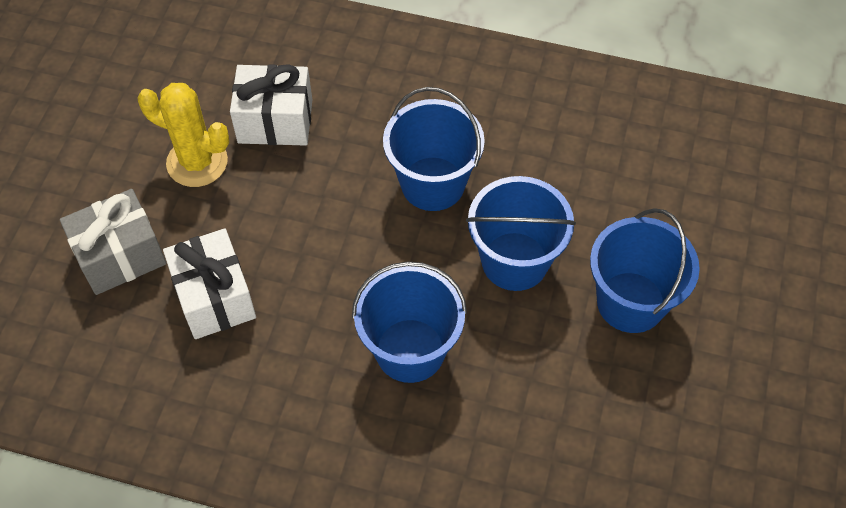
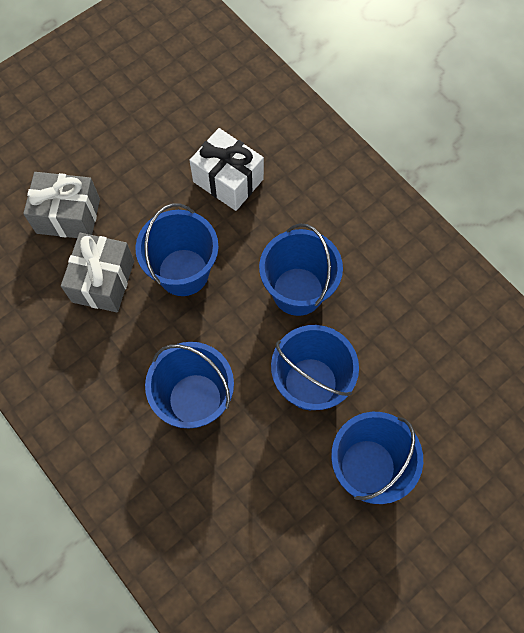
camera: 35 degrees right, 10 degrees up
yellow cactus [137,83,229,187] -> none
white gift [163,228,256,339] -> grey gift [61,233,134,312]
none -> blue bucket [135,204,219,296]

